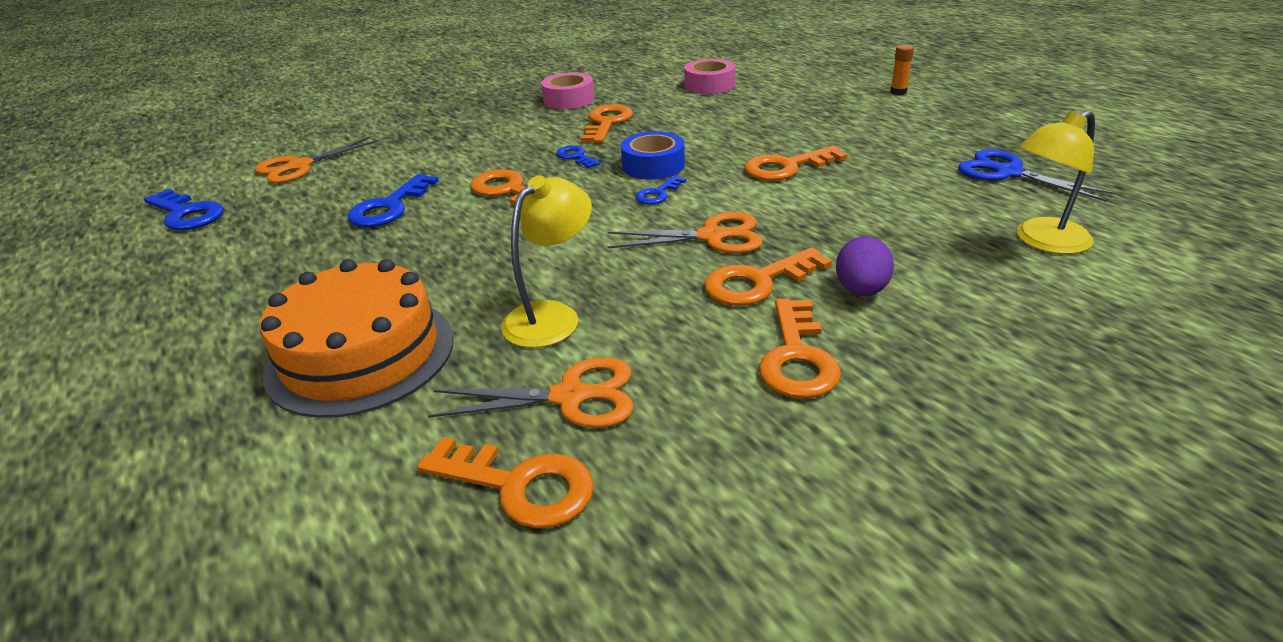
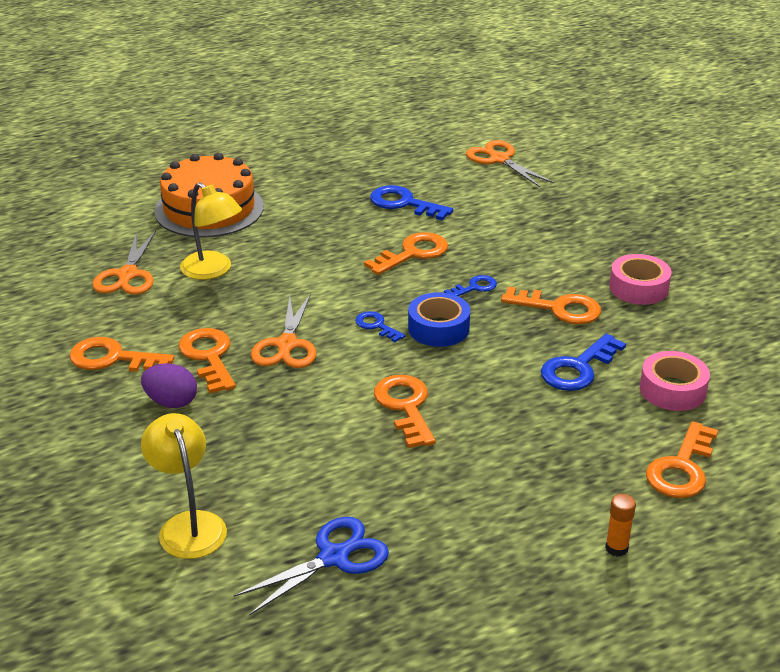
camera: 95 degrees right, 0 degrees up
blue key [144,189,224,230] -> blue key moved to [541,334,626,391]
orange key [417,437,594,528] -> orange key moved to [646,421,718,498]

